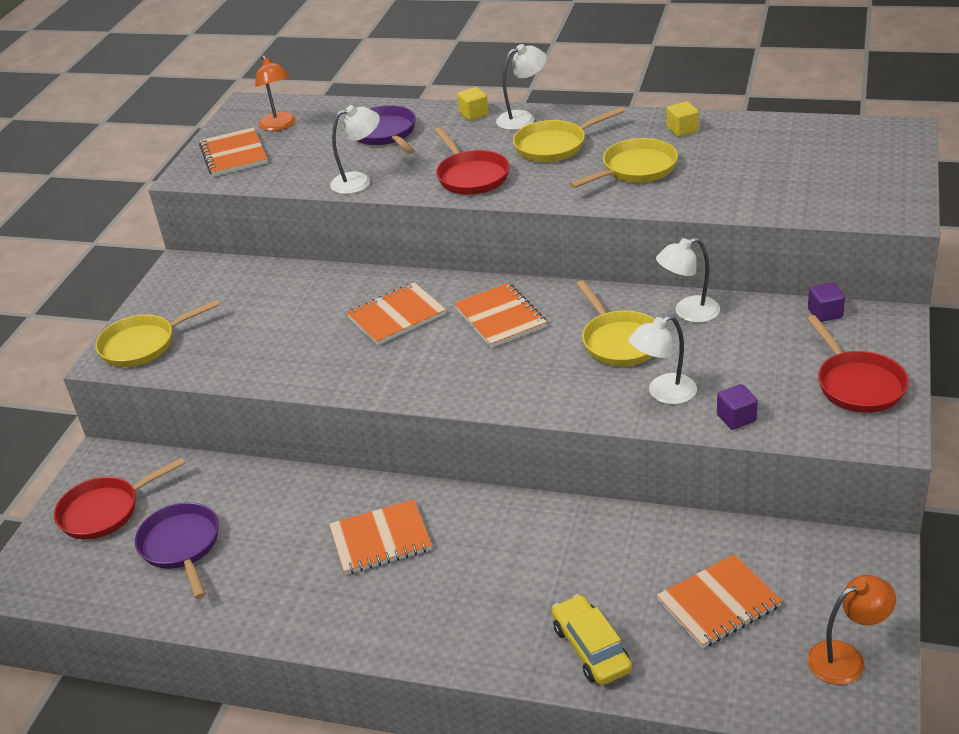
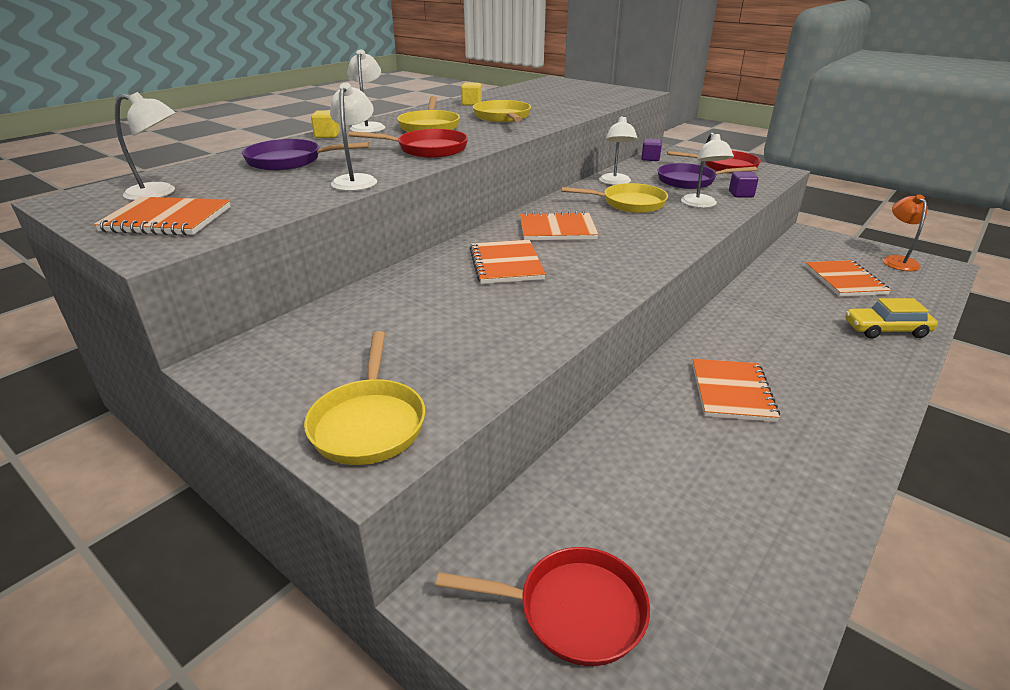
camera: 70 degrees left, 5 degrees down
red pan [54,457,185,540] -> red pan turned 75 degrees counterclockwise [436,547,650,666]
purple pan [135,502,219,599] -> purple pan moved to [658,163,757,189]
orange lamp [255,55,296,131] -> white lamp [115,92,176,201]

